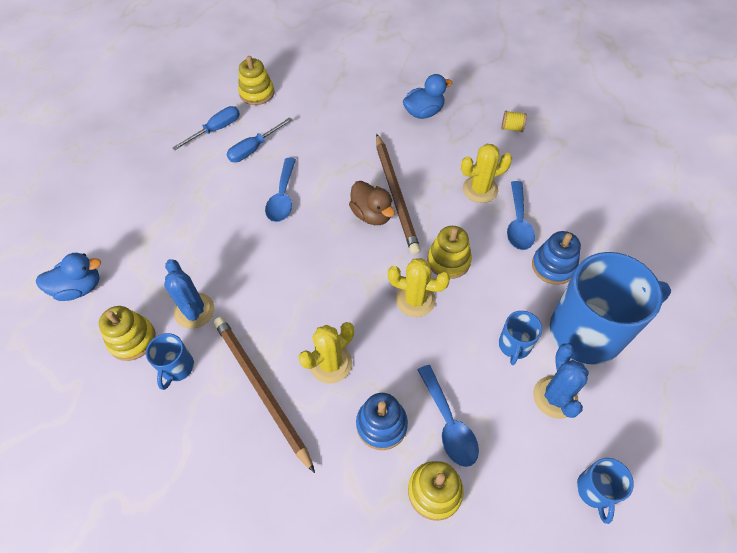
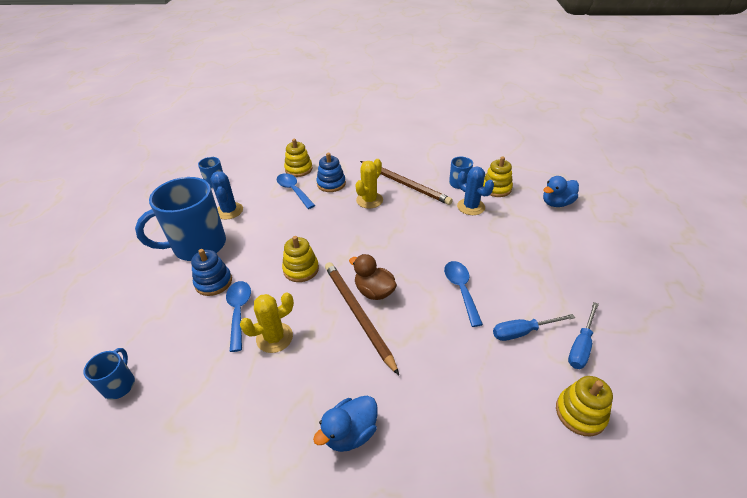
camera: 165 degrees right, 15 degrees down
blue screwdriver [227,117,292,162] -> blue screwdriver turned 135 degrees counterclockwise [493,314,575,341]
yellow cactus [388,258,450,317] -> none
blue mug [499,311,542,365] -> blue mug moved to [83,348,135,400]
yellow spool [501,111,527,132] -> none

